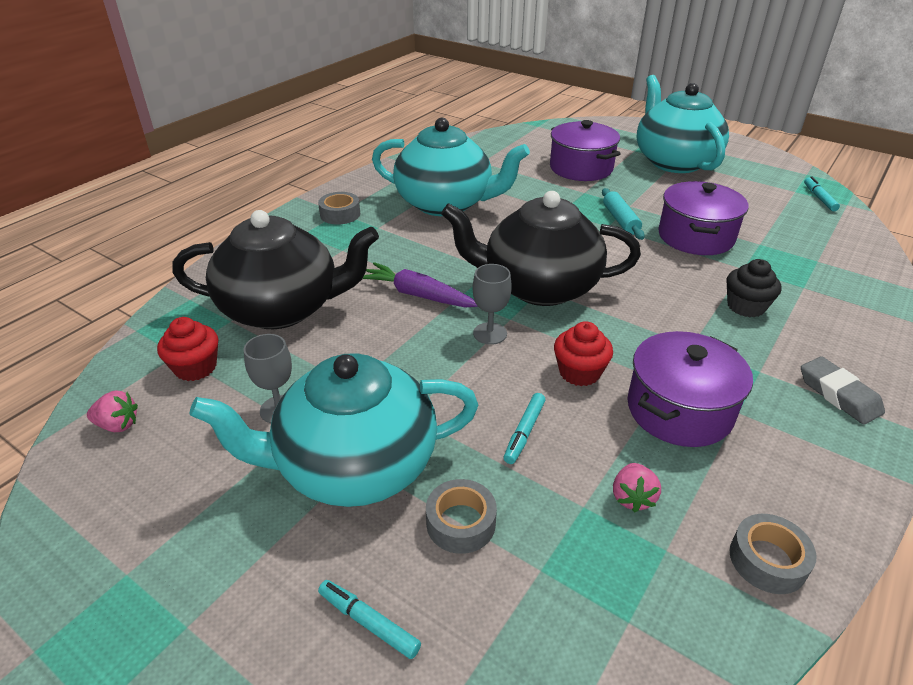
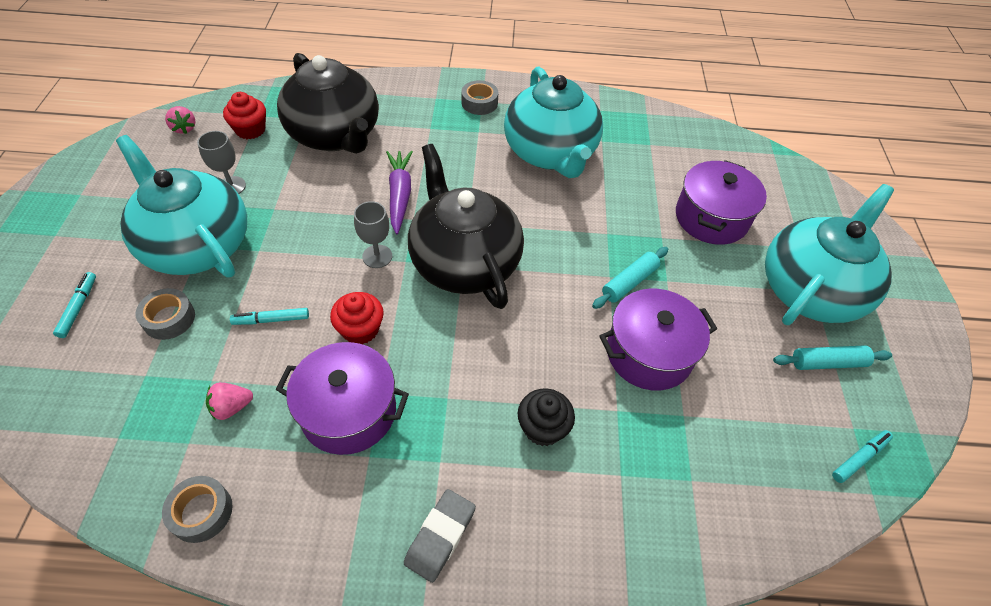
camera: 55 degrees right, 15 degrees up
none -> turquoise rolling pin [773,345,892,370]

